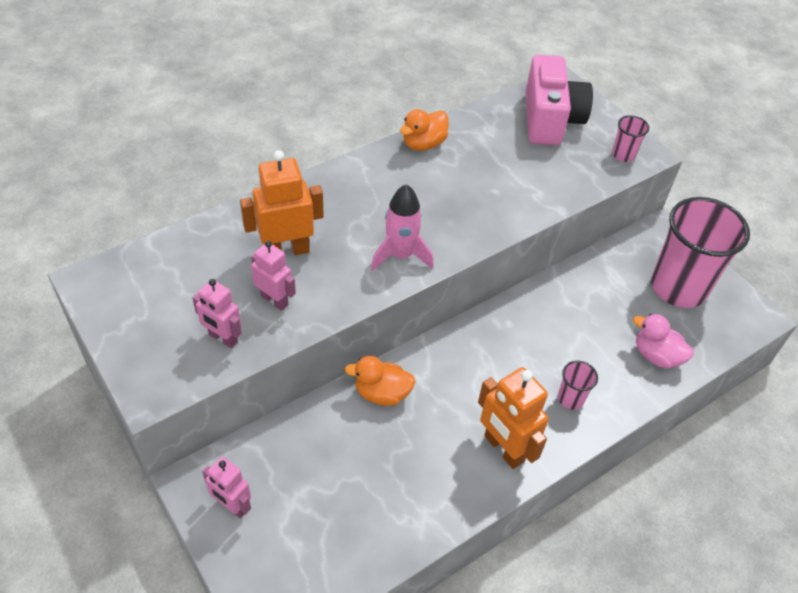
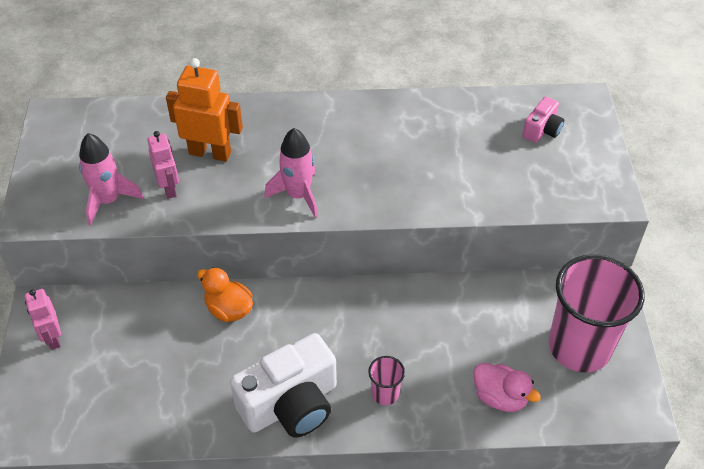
camera: 35 degrees right, 0 degrees up
pink robot [192,279,242,348] -> pink rocket [79,133,143,225]
orange duck [400,109,449,151] -> none
orange robot [478,367,549,469] -> white camera [230,333,337,438]
pink camera [525,55,593,146] -> pink camera [523,97,564,143], size x0.48
pink cup [612,115,649,162] -> none
pink duck [633,314,694,369] -> pink duck turned 150 degrees clockwise [474,363,541,412]

